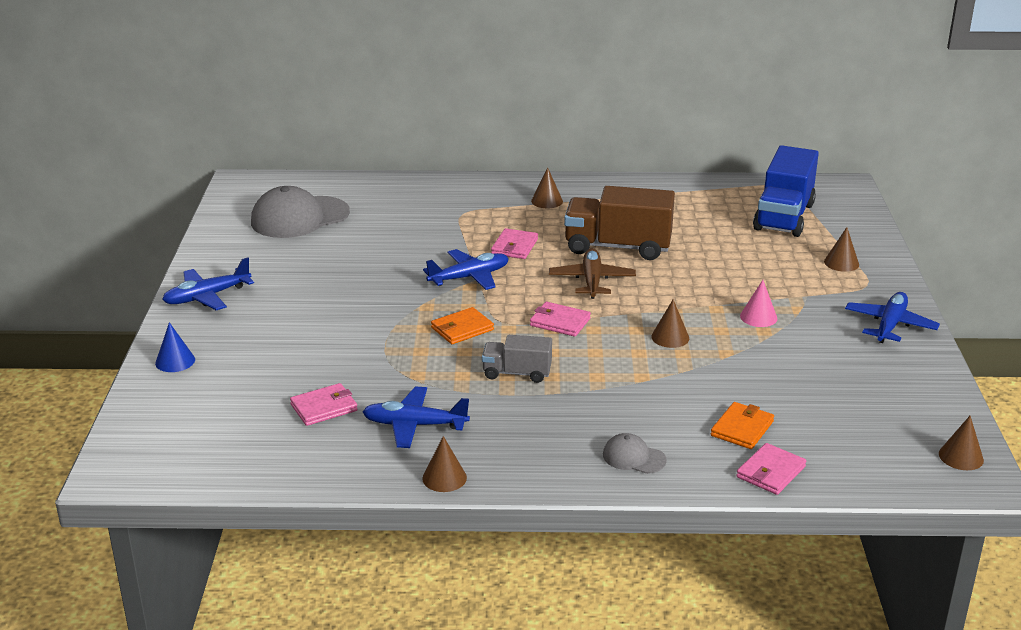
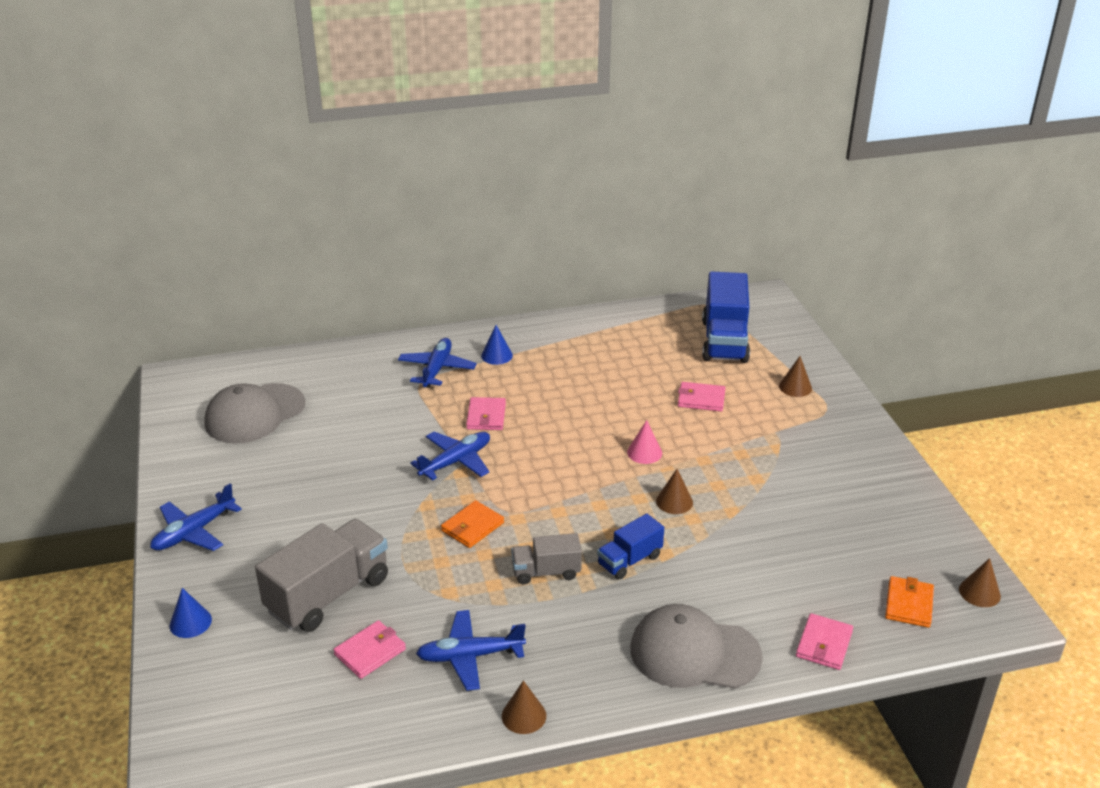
camera: 15 degrees left, 5 degrees up
pink wallet [530,302,591,337] -> pink wallet moved to [678,382,725,411]
brown cone [531,167,563,208] -> blue cone [481,325,513,365]
brown plane [549,248,636,299] -> none
brown truck [564,186,675,260] -> none
grey cap [603,433,667,474] -> grey cap [630,604,763,689], size x2.08
orange wallet [711,402,774,449] -> orange wallet moved to [885,576,934,628]
pink cone [740,280,777,327] -> pink cone moved to [627,420,662,464]
blue plane [845,292,940,343] -> blue plane moved to [398,338,476,388]
none -> grey truck [255,519,388,632]
none -> blue truck [597,513,664,580]

